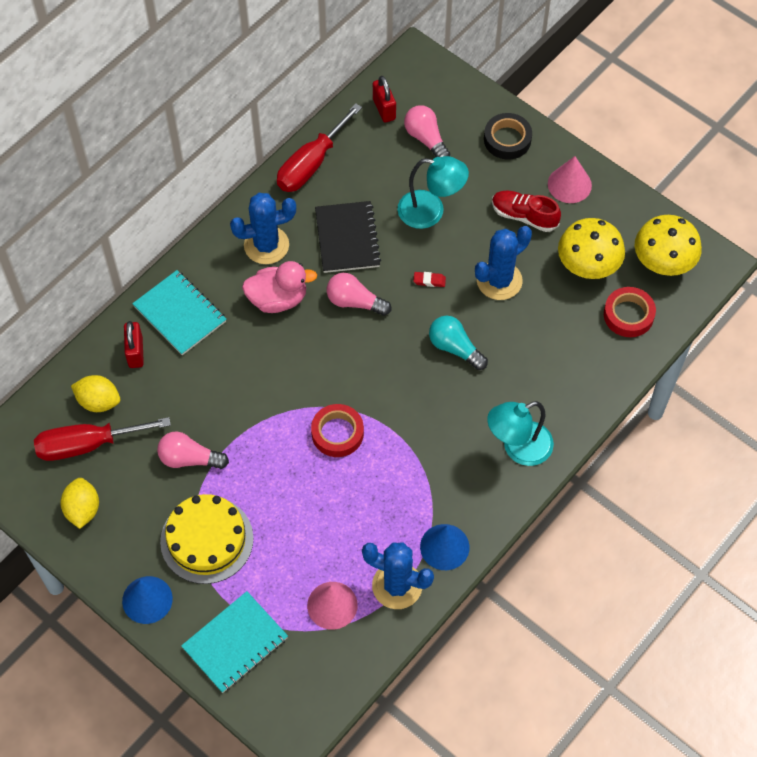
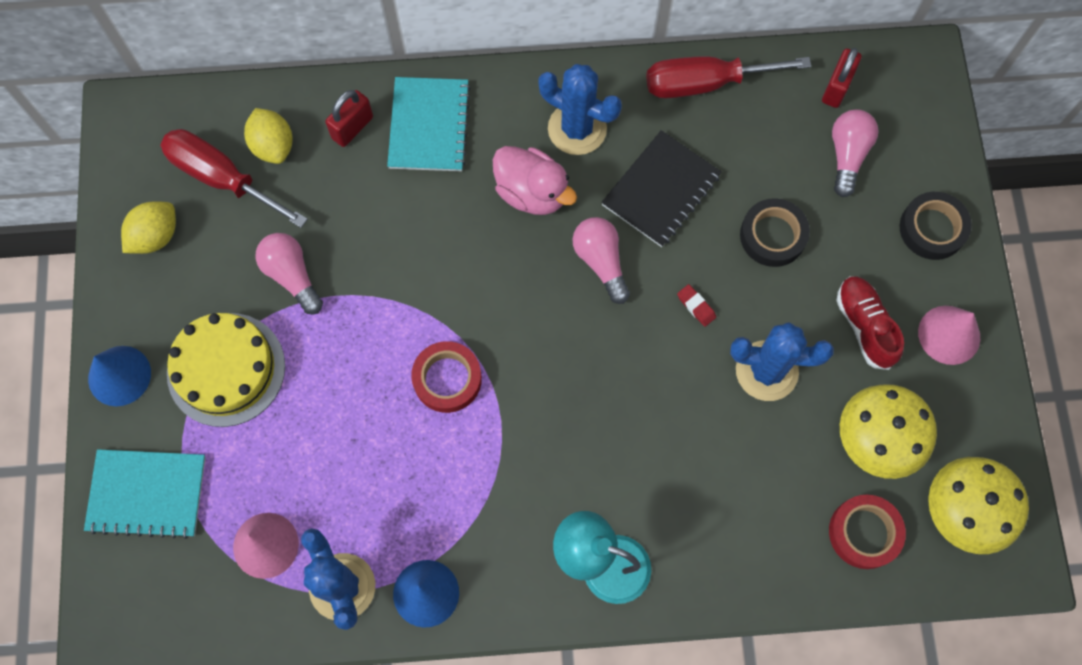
camera: 45 degrees right, 10 degrees up
turquoise lamp [398,156,469,229] -> black tape [740,198,810,267]
turquoise light bulb [429,316,488,370] -> none

